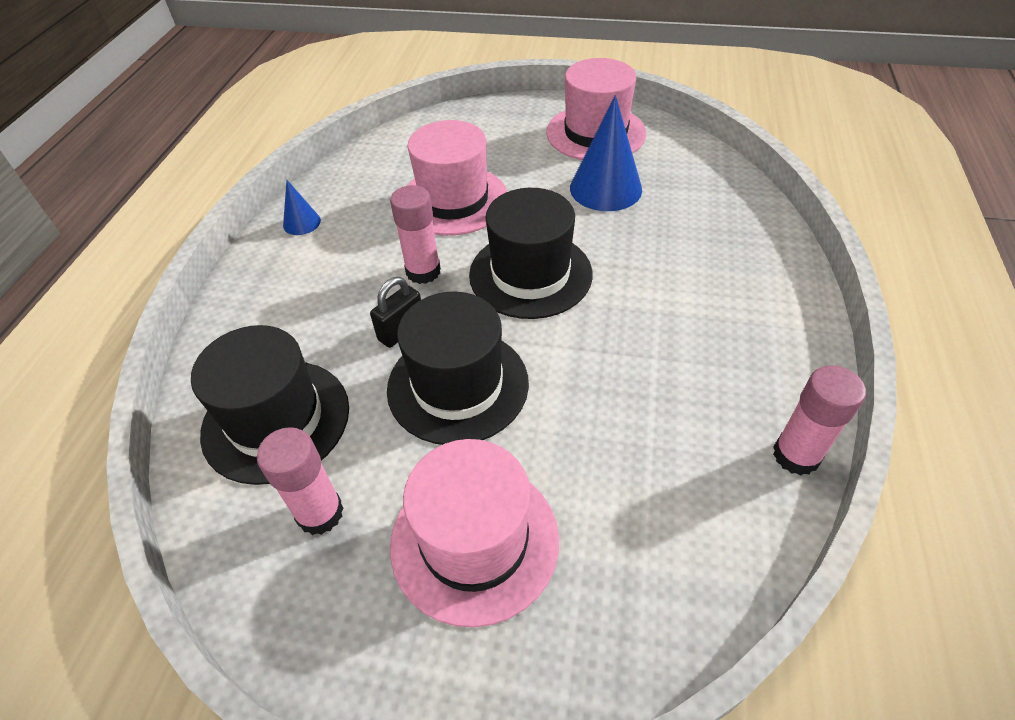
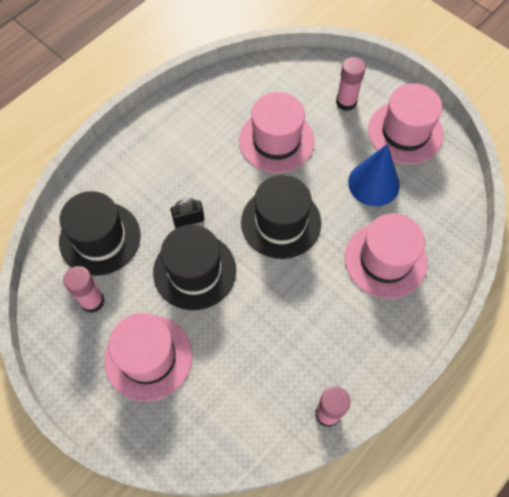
camera: 30 degrees right, 15 degrees up
blue cone [283,180,321,235] -> none
pink glue stick [390,185,441,284] -> pink glue stick moved to [336,57,366,111]
none -> pink hat [345,213,427,299]

